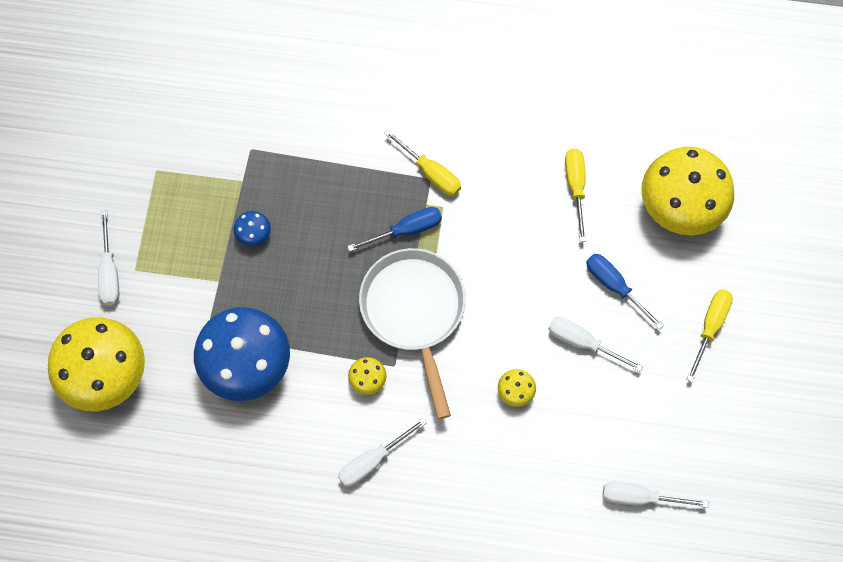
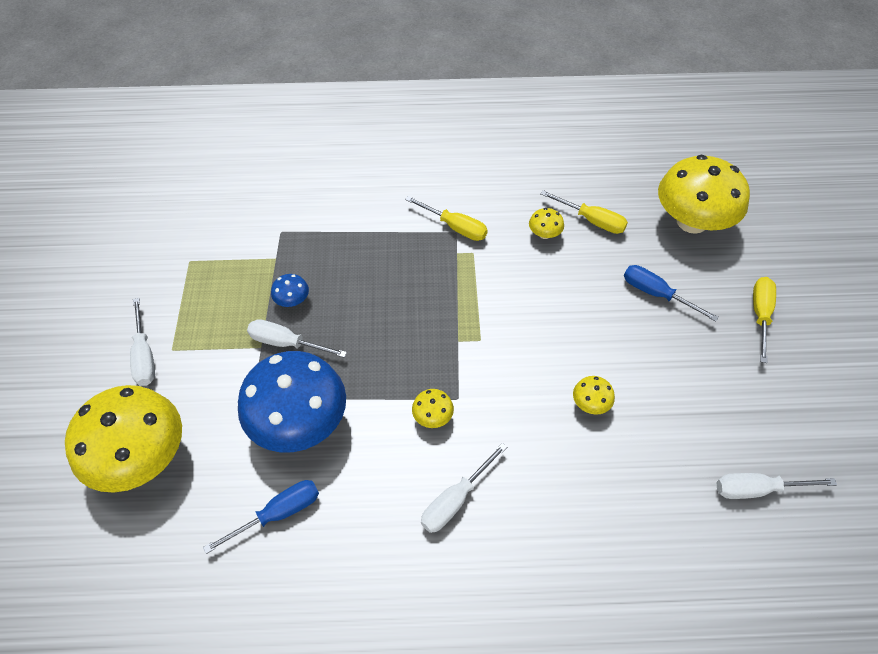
camera: 10 degrees left, 15 degrees down
blue screwdriver [347,207,442,252] -> blue screwdriver moved to [203,480,319,554]
white pan [359,248,466,419] -> none
white screwdriver [548,317,643,372] -> white screwdriver moved to [247,319,347,358]
yellow screwdriver [565,149,586,242] -> yellow screwdriver turned 135 degrees clockwise [540,190,628,234]
none -> yellow mushroom [529,208,564,239]

